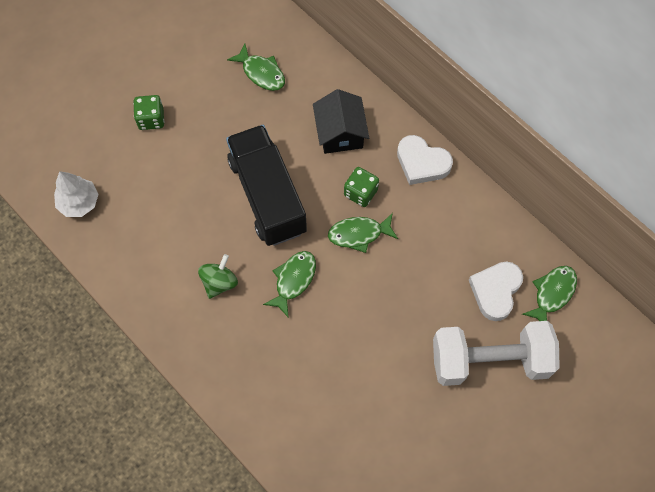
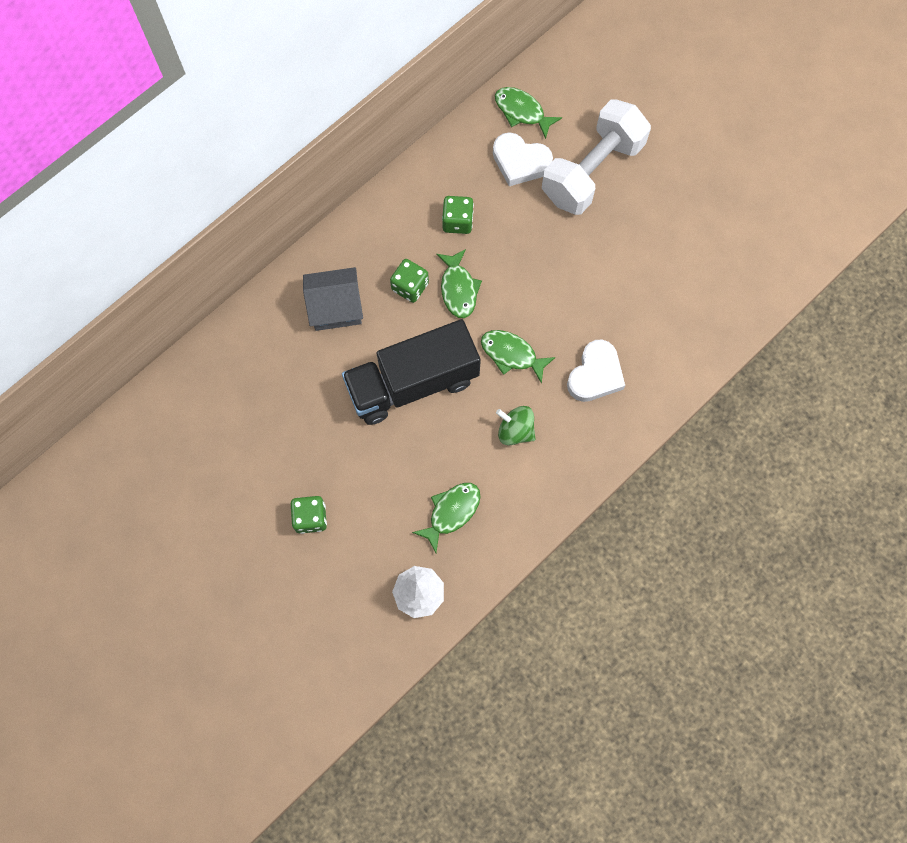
camera: 90 degrees left, 5 degrees up
green fish [227,44,285,91] -> green fish moved to [412,483,480,553]
black house [313,89,369,154] -> grey house [303,267,363,331]
white heart [397,135,453,185] -> white heart moved to [567,340,625,402]
white dumbbell [433,321,560,386] -> white dumbbell turned 45 degrees clockwise [542,99,651,215]
none -> green dice [442,196,474,234]

